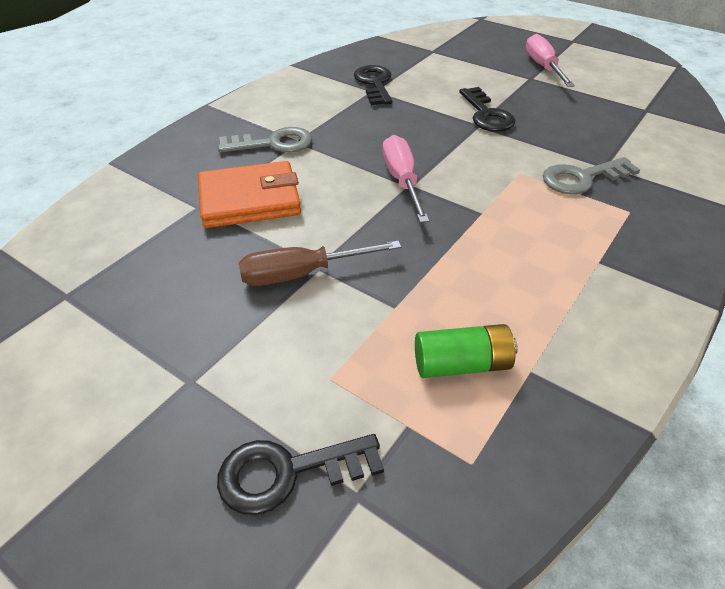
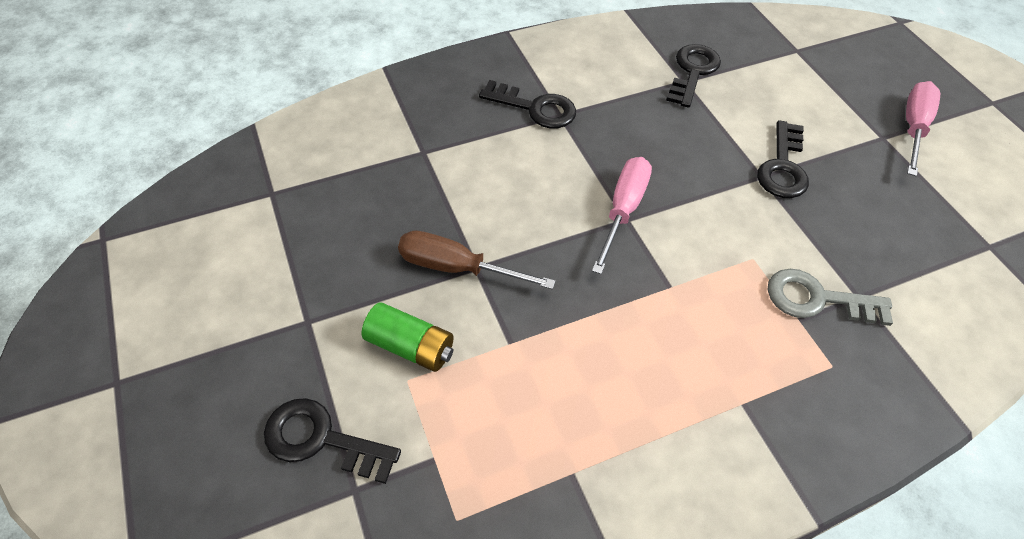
camera: 30 degrees right, 10 degrees up
orange wallet [198,161,301,228] -> none
grey key [218,127,312,153] -> black key [479,80,576,128]
green battery [415,324,518,378] -> green battery moved to [362,302,454,372]

